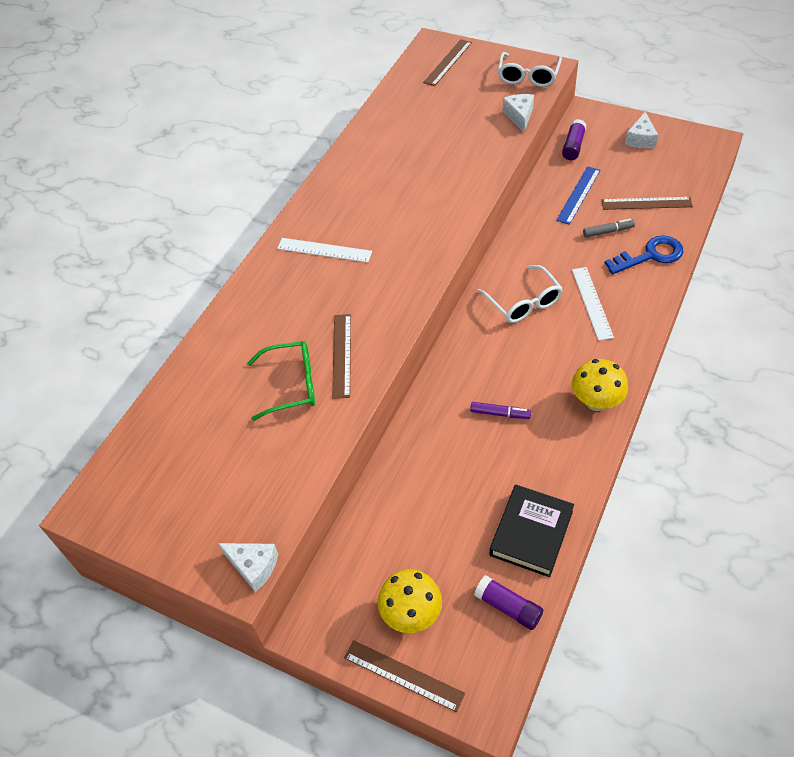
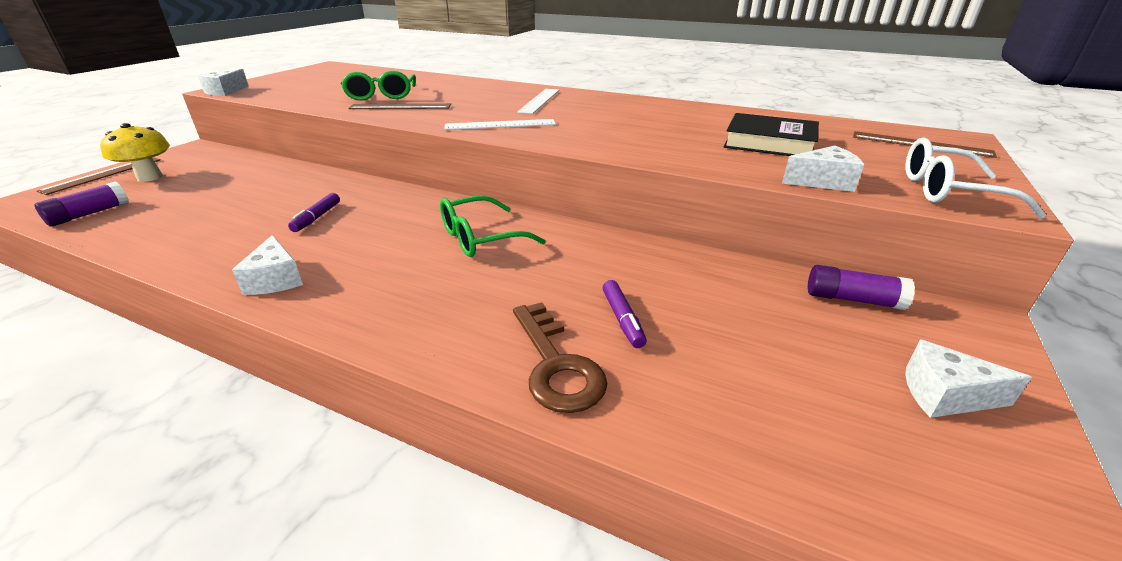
camera: 85 degrees right, 20 degrees down
white glasses [477,265,563,323] -> green glasses [440,196,546,257]
black book [490,485,574,577] -> black book moved to [724,113,819,156]
blue ruler [556,166,600,225] -> none
white ruler [572,267,614,341] -> white ruler moved to [444,119,556,130]
yellow mushroom [572,359,628,411] -> white cheese [232,235,303,295]
grey marker [583,219,635,237] -> purple marker [603,280,647,348]
brown ruler [602,197,693,210] -> none
blue key [605,236,684,275] -> brown key [513,302,608,413]

